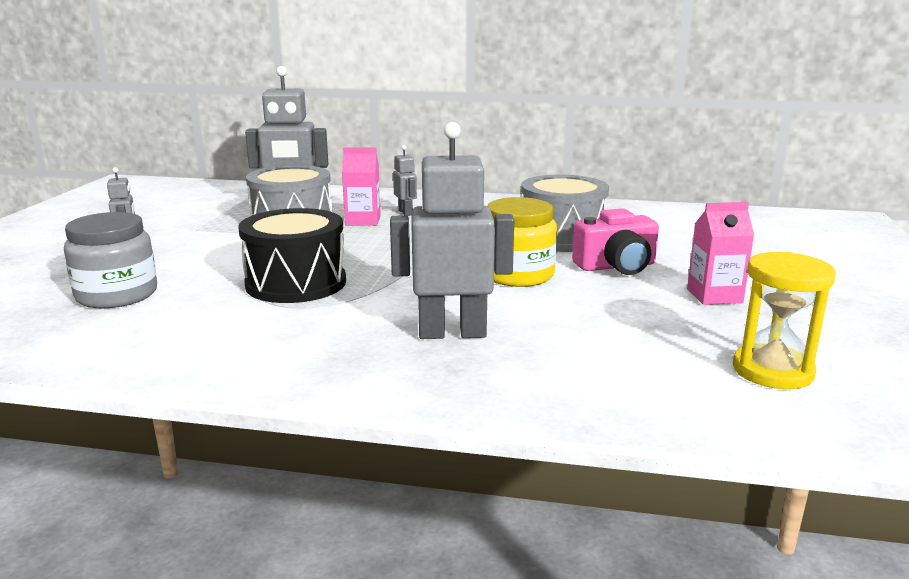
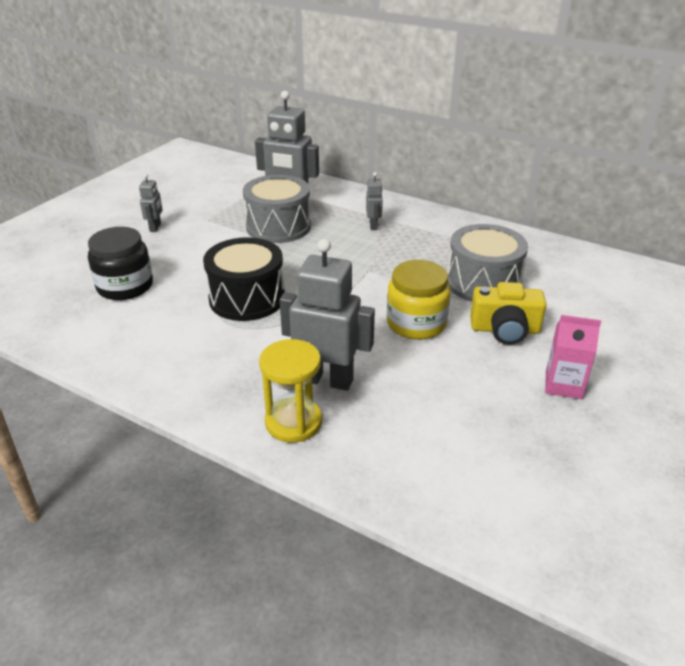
camera: 20 degrees right, 15 degrees up
grey jar [64,212,157,308] -> black jar [88,227,153,300]
pink carton [342,147,381,226] -> none
pink camera [572,208,659,275] -> yellow camera [470,282,546,345]
yellow hourglass [733,252,836,389] -> yellow hourglass moved to [259,339,322,443]

